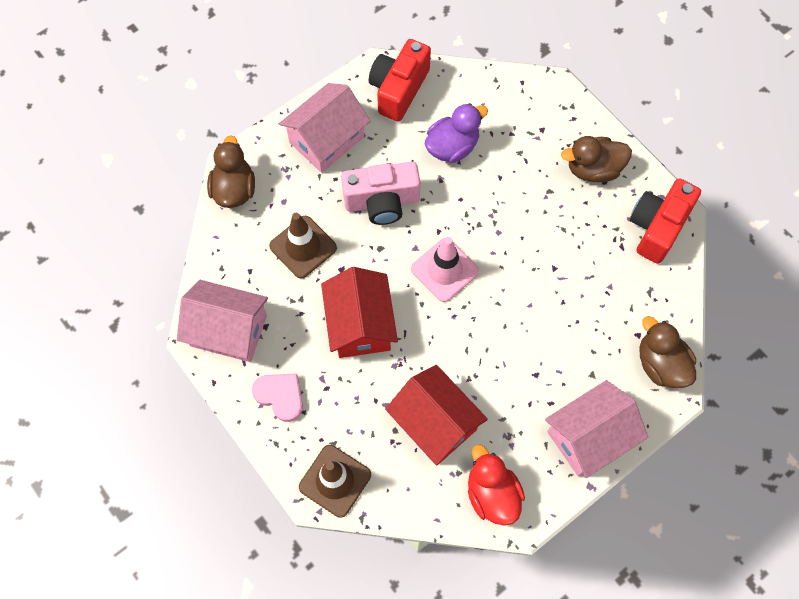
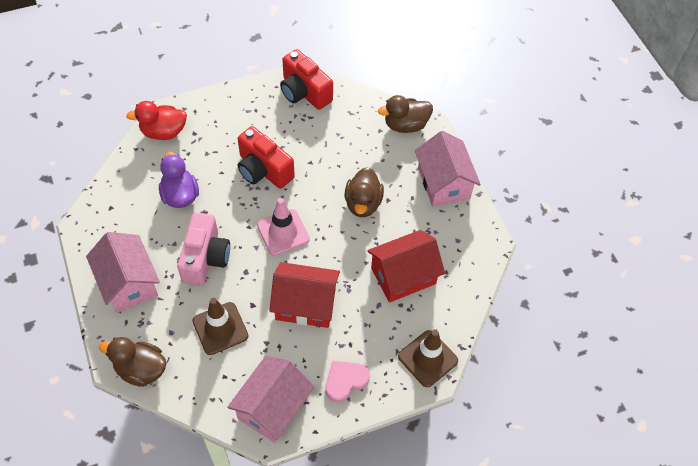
camera: 75 degrees left, 10 degrees down
red camera [369,39,431,122] -> red camera moved to [237,126,295,189]
red duck [468,445,525,526] -> red duck moved to [126,101,187,140]
brown duck [561,136,632,182] -> brown duck moved to [345,167,384,217]

